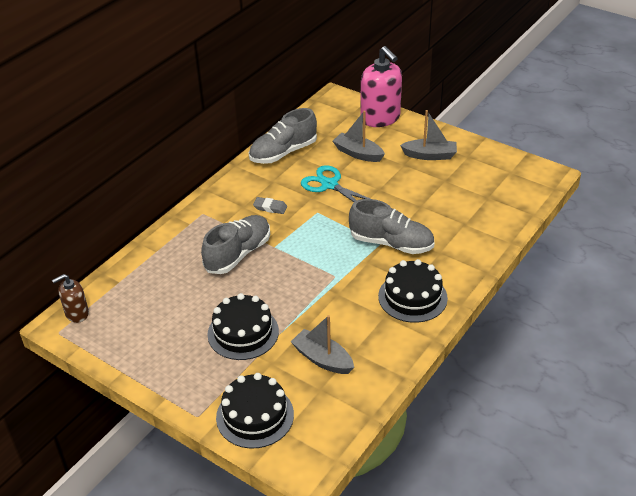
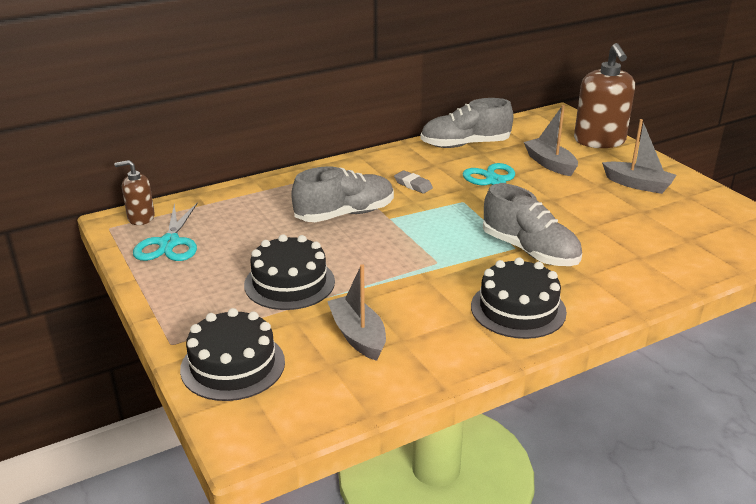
camera: 25 degrees right, 10 degrees down
pink soap dispenser [360,46,402,127] -> brown soap dispenser [574,43,635,148]
none -> turquoise scissors [133,202,198,261]

